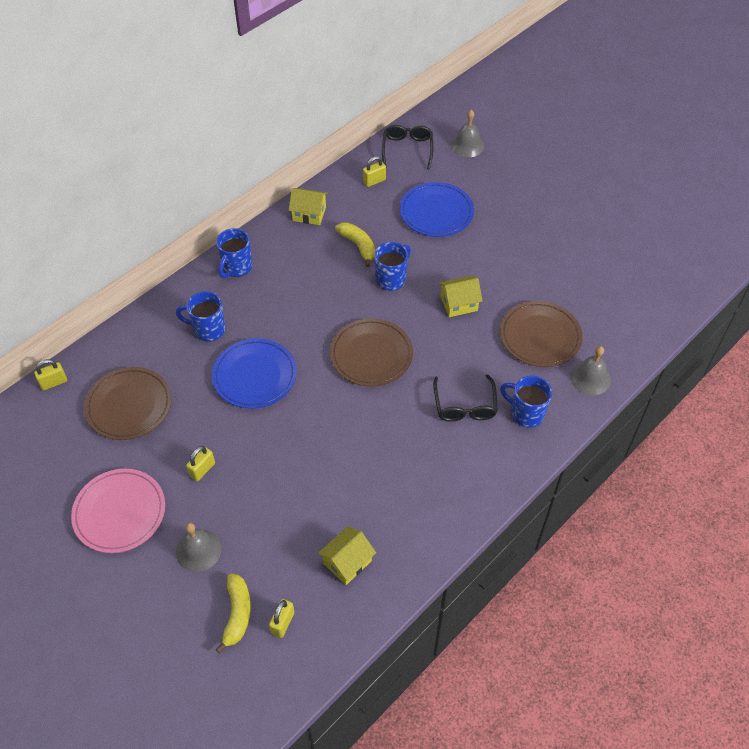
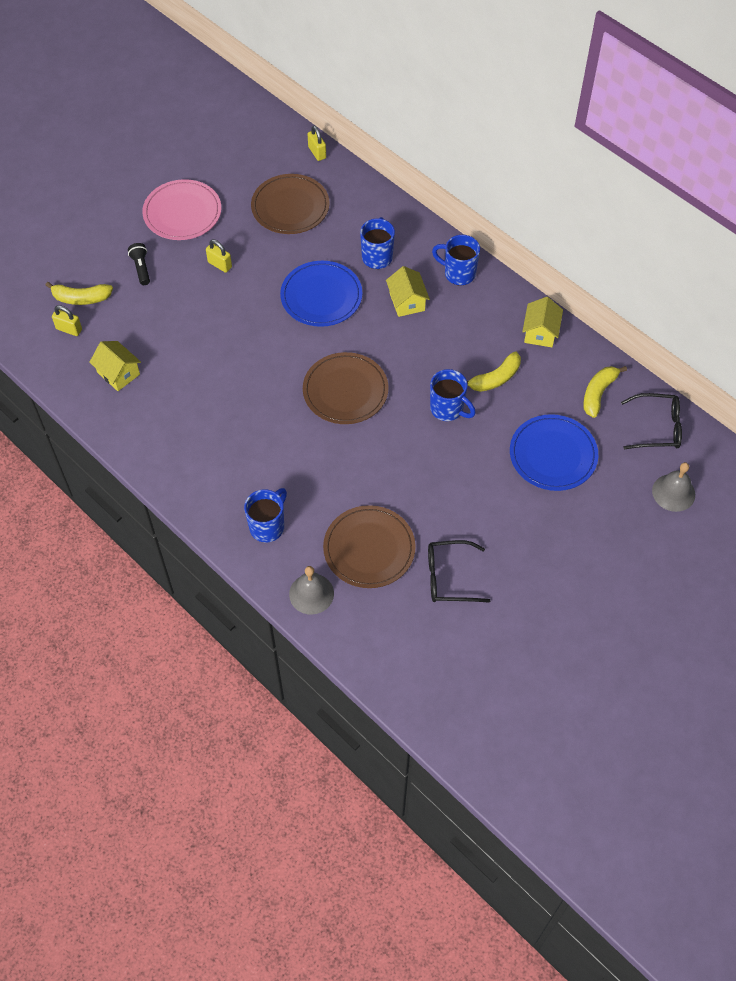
camera: 90 degrees right, 5 degrees up
grey bell [176,523,221,572] -> black flashlight [128,243,150,285]
yellow padlock [363,156,386,187] -> yellow banana [583,366,627,418]
black glasses [433,374,498,422] -> black glasses moved to [428,540,490,603]
yellow house [439,276,482,317] -> yellow house moved to [386,266,430,317]

